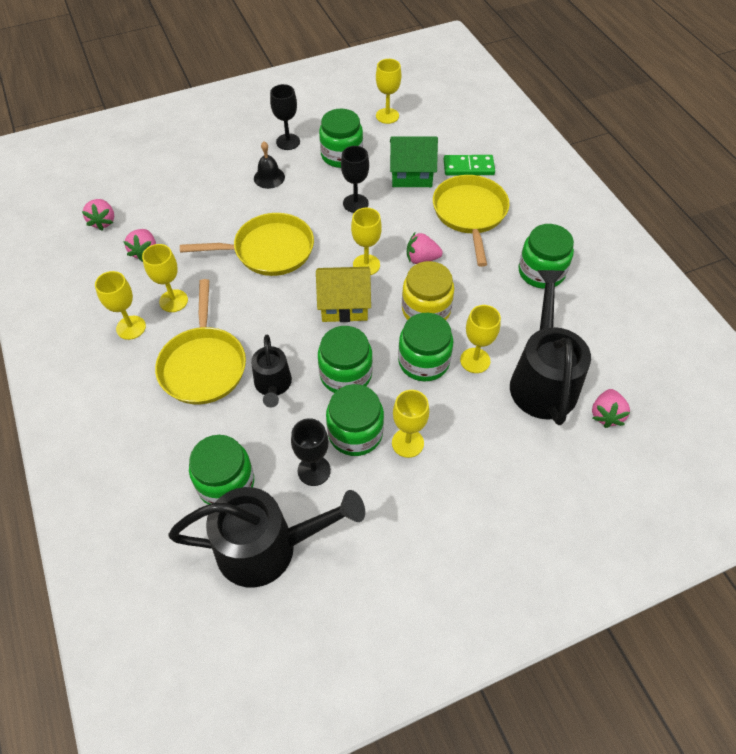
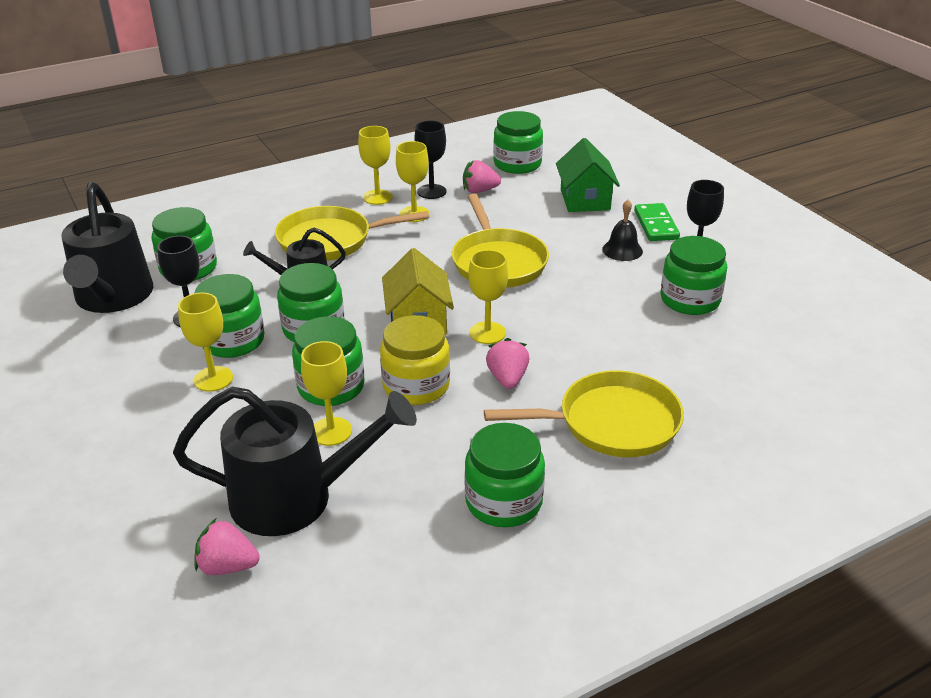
camera: 85 degrees right, 20 degrees down
pink strawberry [82,199,114,230] -> green jar [493,111,543,174]
black goblet [341,146,369,213] -> black goblet moved to [414,121,446,199]
yellow goblet [376,59,401,124] -> none
green house [390,136,438,187] -> green house moved to [556,138,620,212]
green domino [443,155,495,176] -> green domino moved to [634,203,680,241]

